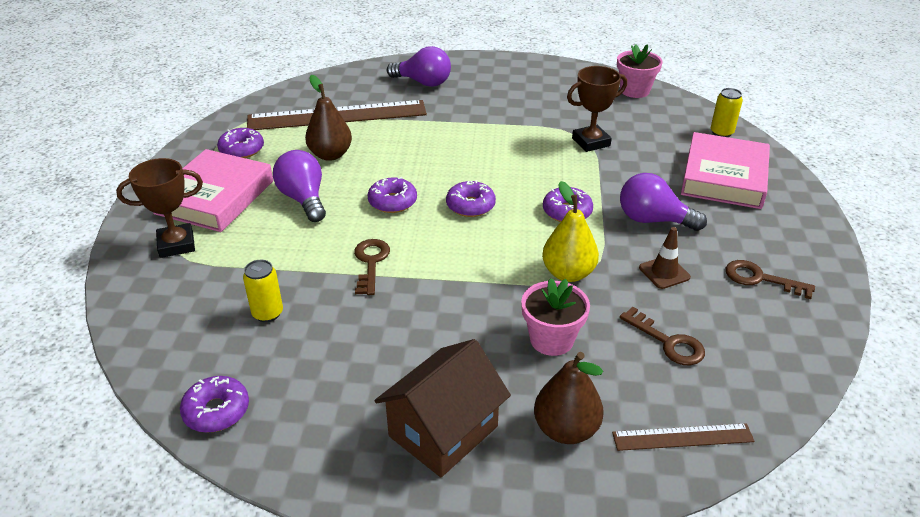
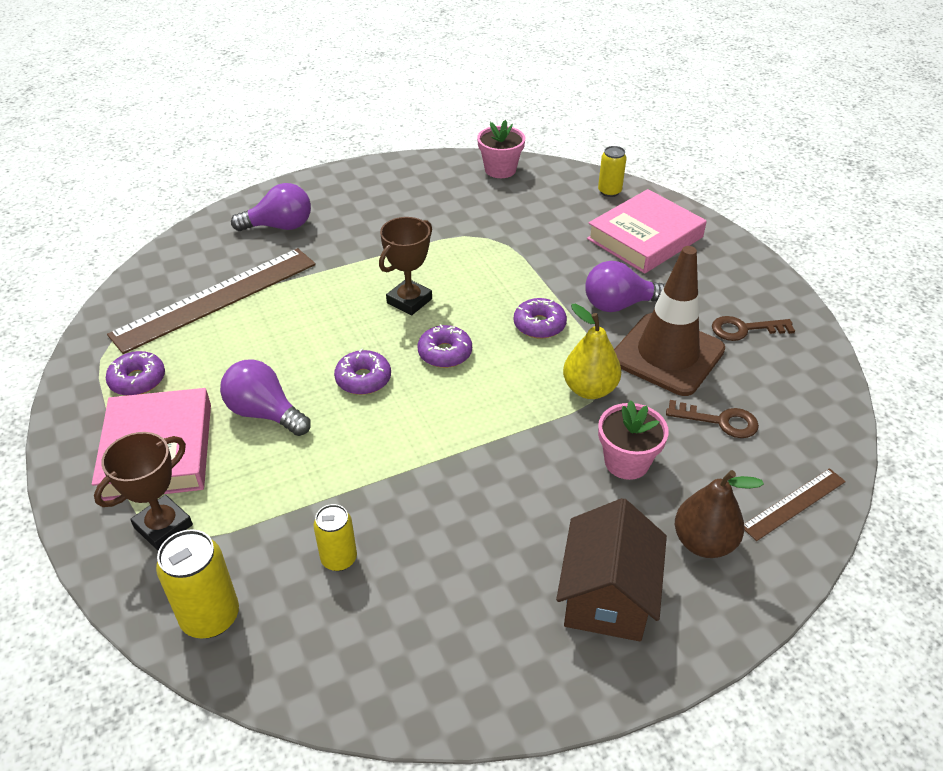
camera: 30 degrees left, 5 degrees up
purple donut [180,376,249,433] -> none
brown pear [305,75,352,161] -> none
brown key [354,239,390,295] -> none
brown trophy [567,66,627,152] -> brown trophy moved to [379,217,432,315]
brown traffic cone [639,227,691,289] -> brown traffic cone [614,246,725,396], size x2.32
pink book [681,132,770,209] -> pink book turned 60 degrees clockwise [587,189,707,274]
none -> yellow can [156,529,239,638]

